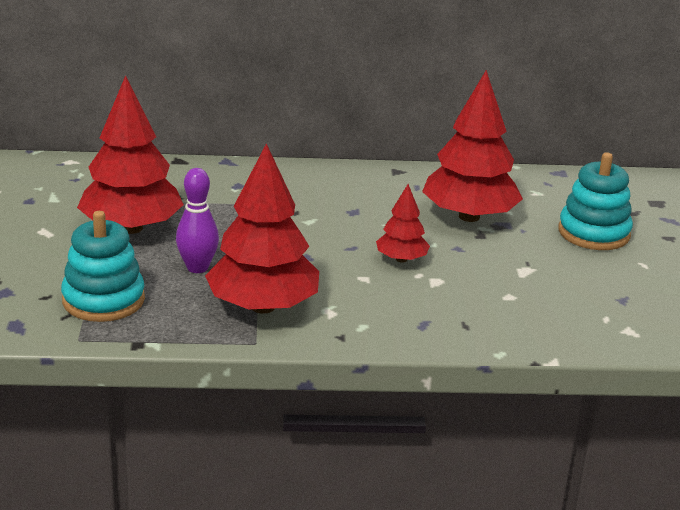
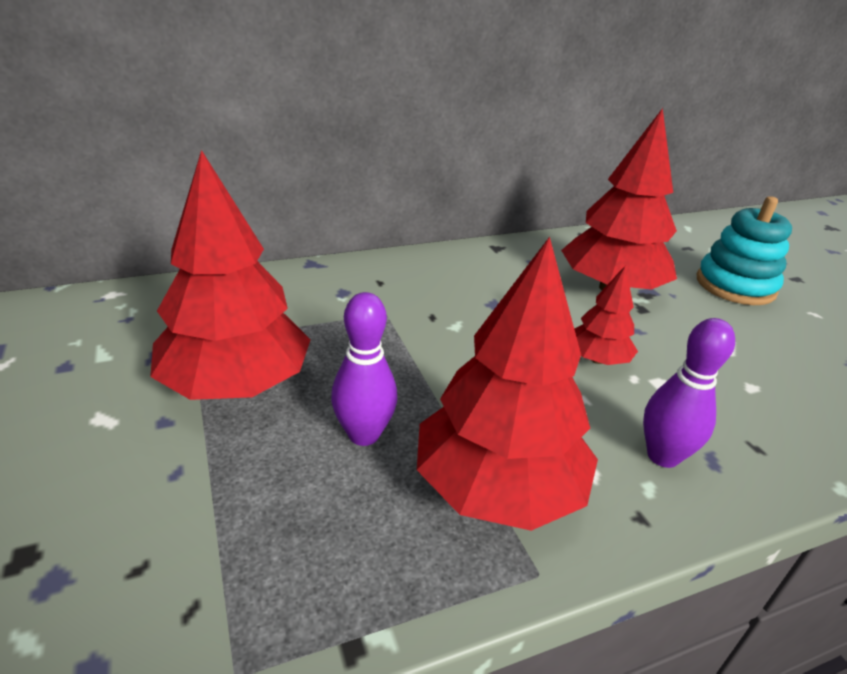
camera: 20 degrees left, 5 degrees up
turquoise stacking toy [61,211,145,322] -> none
none -> purple bowling pin [643,318,735,468]

